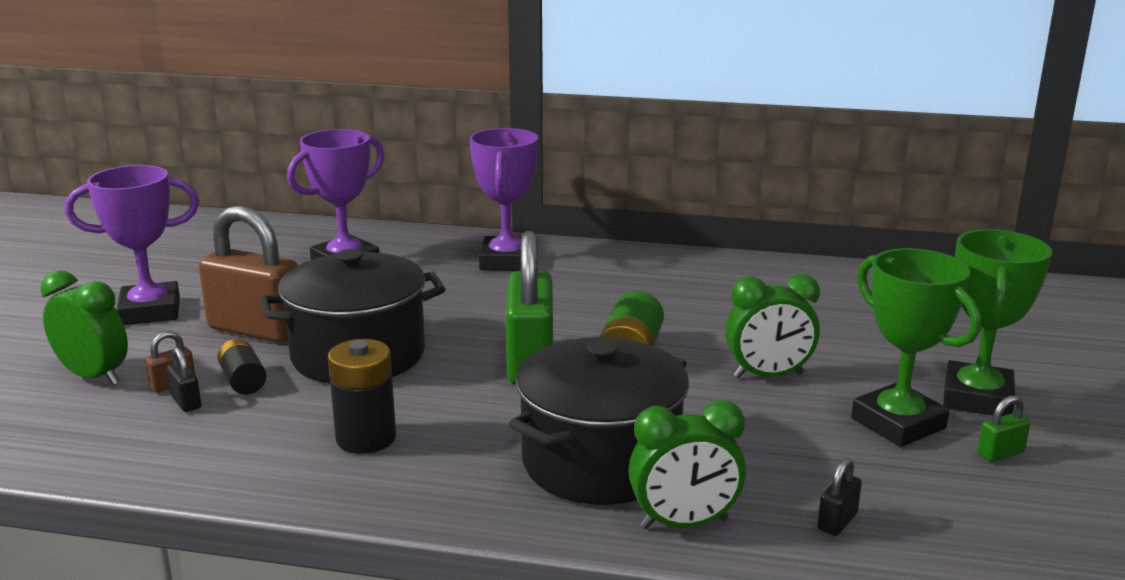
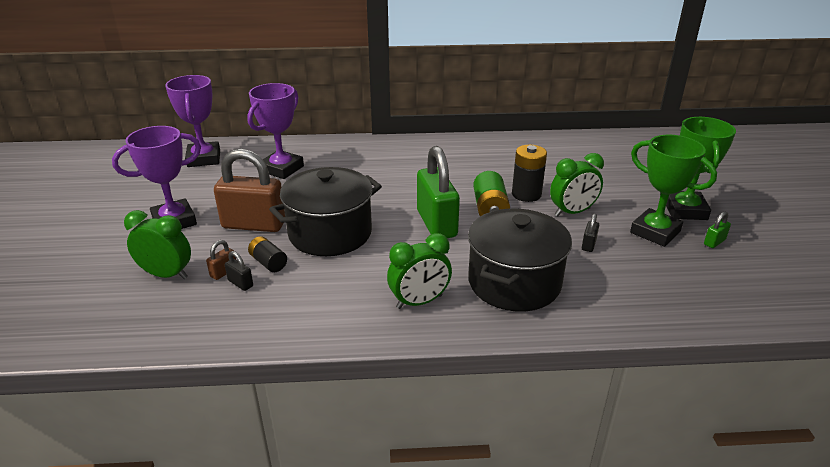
camera: 15 degrees left, 10 degrees up
black battery [328,339,396,454] -> black battery moved to [512,145,547,202]
purple trophy [470,128,538,271] -> purple trophy moved to [165,75,220,167]
green clock [628,400,746,529] -> green clock moved to [387,233,452,309]
black padlock [817,458,862,536] -> black padlock moved to [582,213,599,252]

